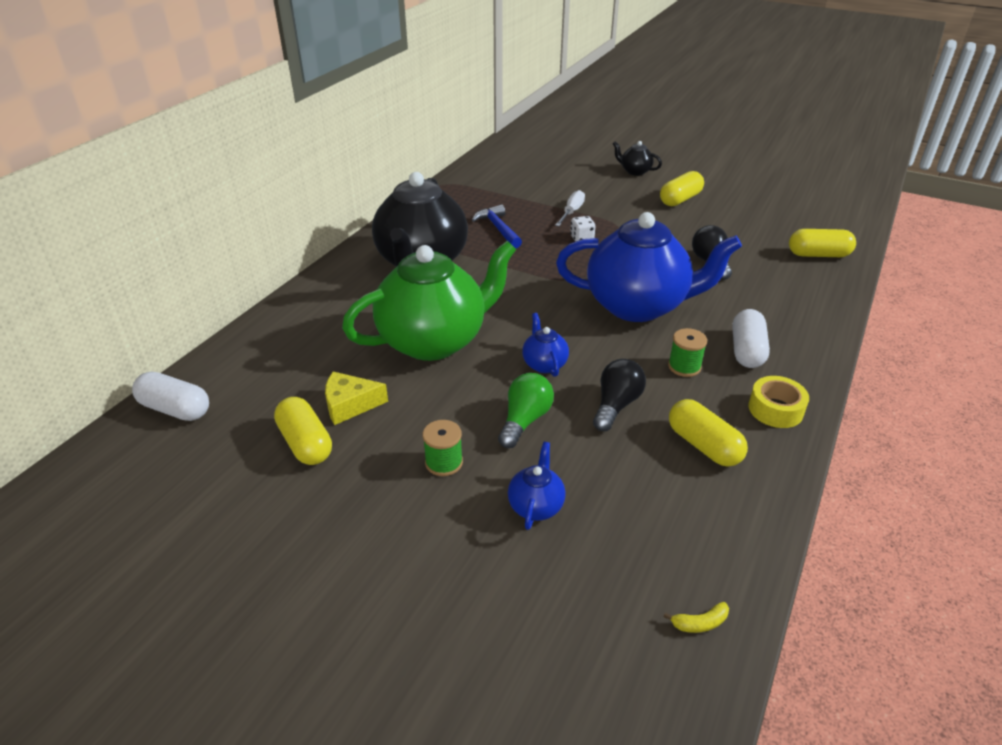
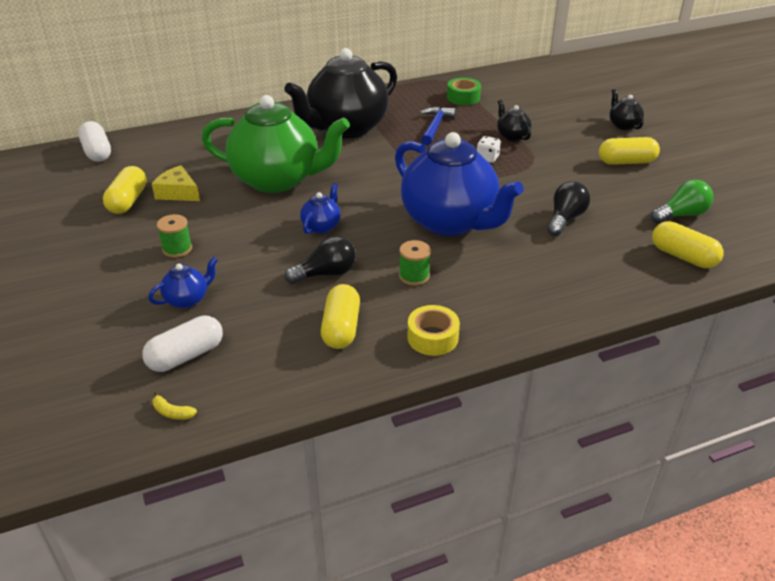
camera: 40 degrees right, 0 degrees up
green light bulb [498,373,554,448] -> green light bulb moved to [651,180,713,224]
white screwdriver [555,190,585,226] -> black teapot [497,100,531,142]
white capsule [732,309,770,368] -> white capsule moved to [142,315,223,372]
none -> green tape [447,78,481,105]

